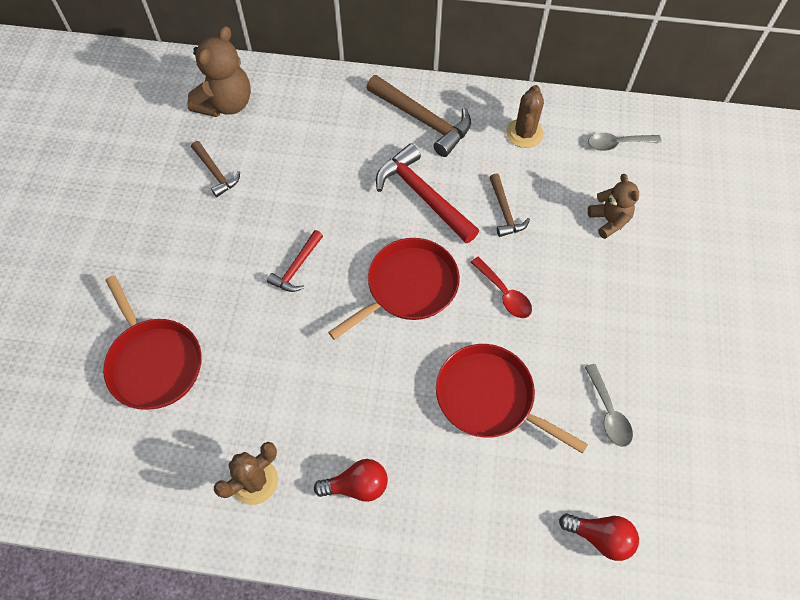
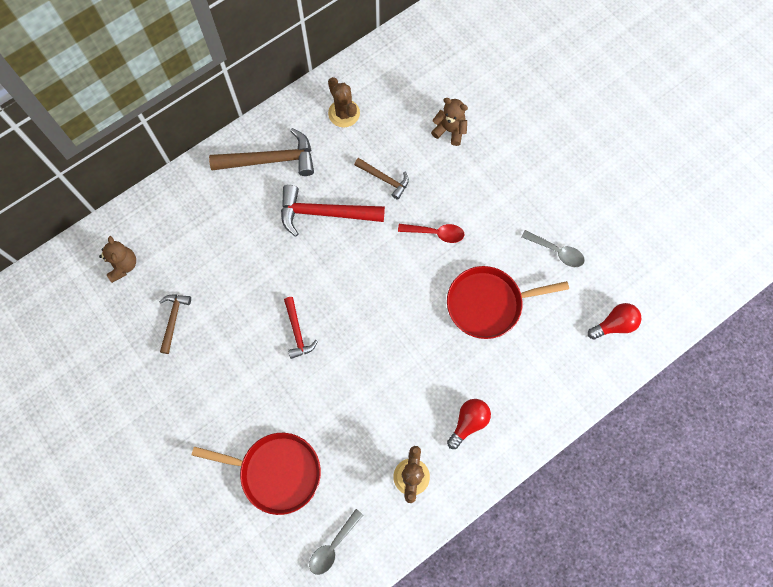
camera: 45 degrees left, 10 degrees up
brown teddy bear [187,26,251,117] -> brown teddy bear [99,236,136,283], size x0.62
brown hammer [191,141,240,197] -> brown hammer turned 90 degrees counterclockwise [159,295,191,354]
red pan [328,238,460,340] -> none
grey spoon [588,133,662,151] -> grey spoon moved to [309,509,363,575]

